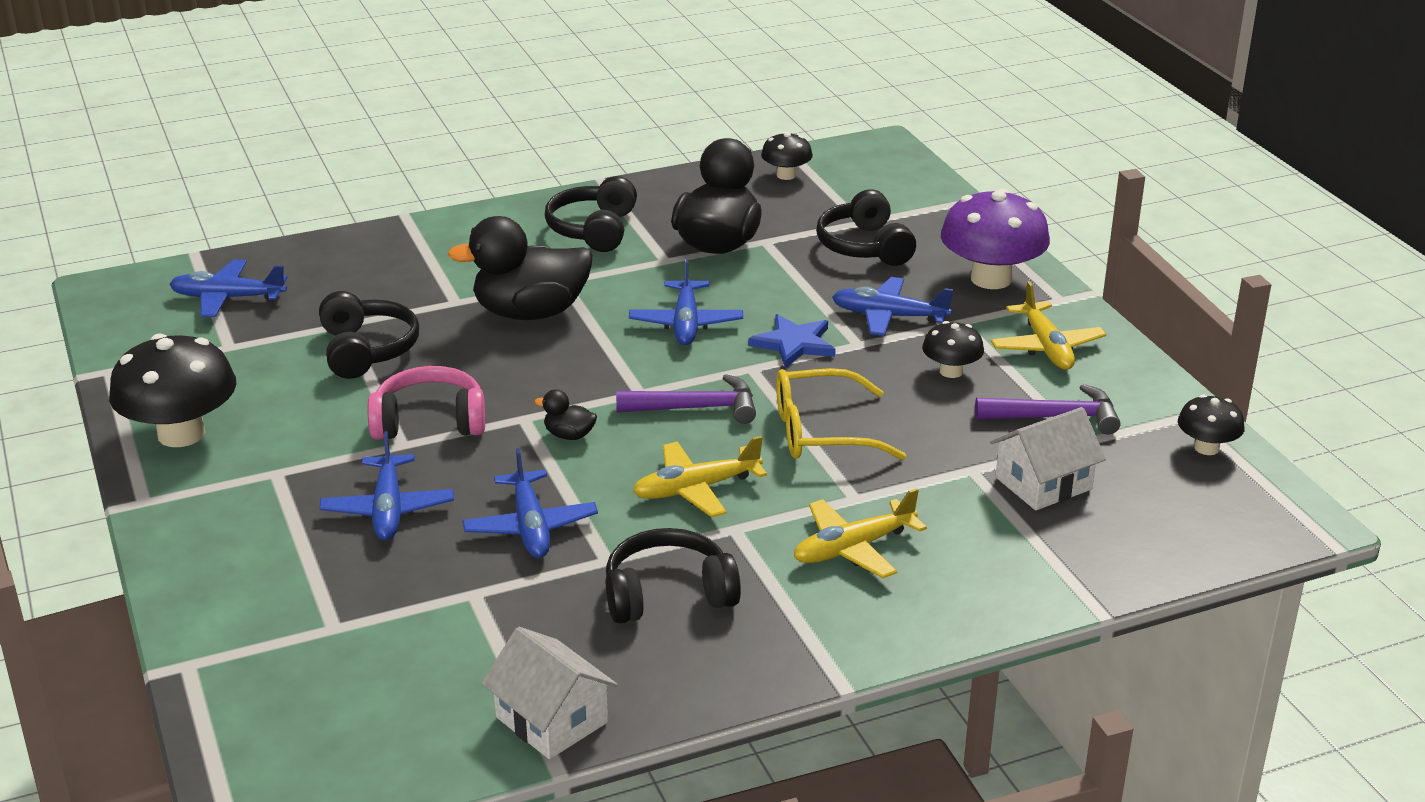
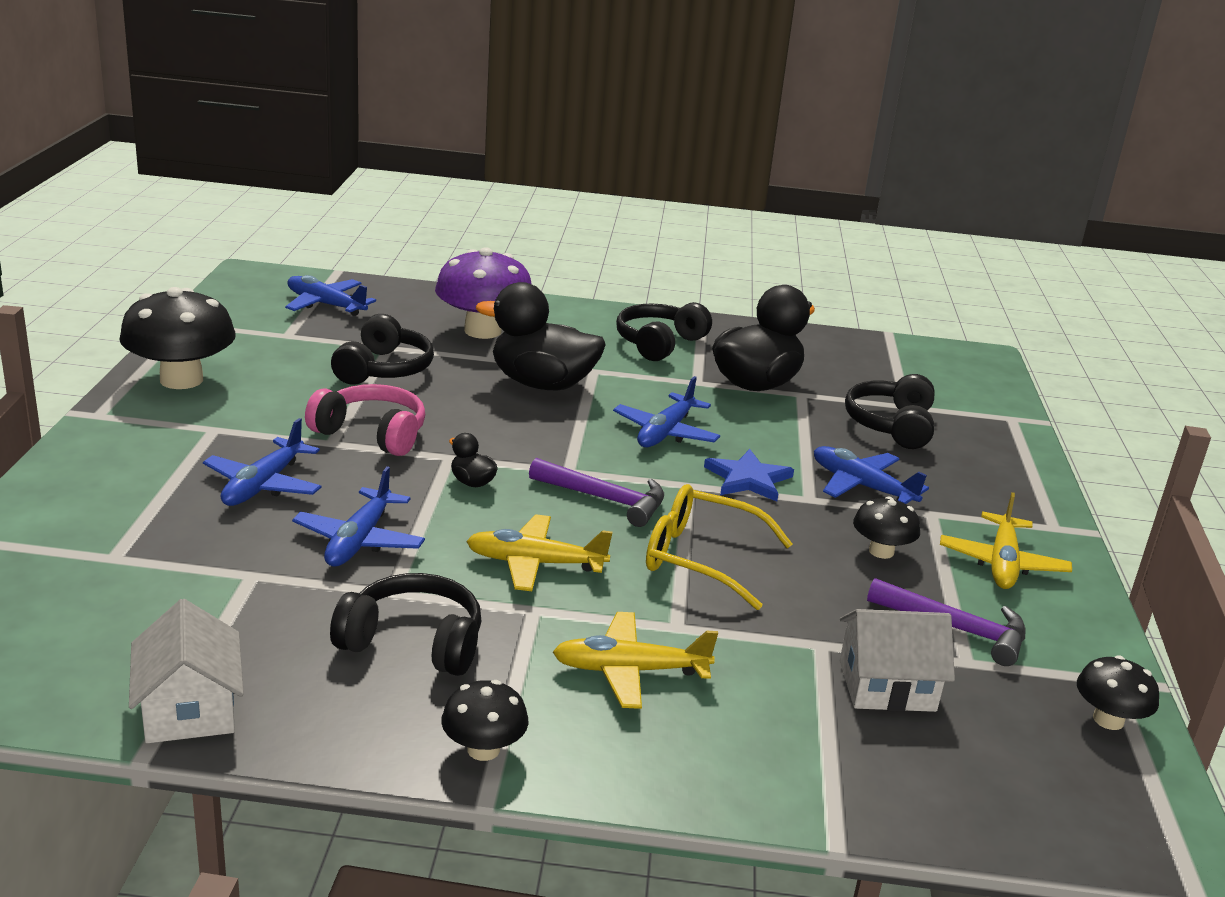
camera: 25 degrees right, 5 degrees down
black mushroom [761,132,813,180] -> black mushroom moved to [441,680,529,761]
purple mushroom [941,188,1050,289] -> purple mushroom moved to [435,247,532,339]

